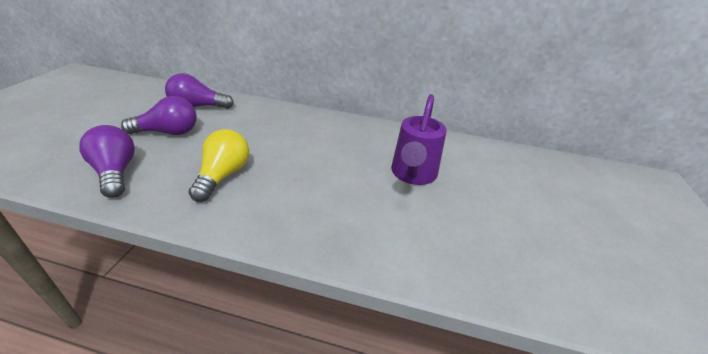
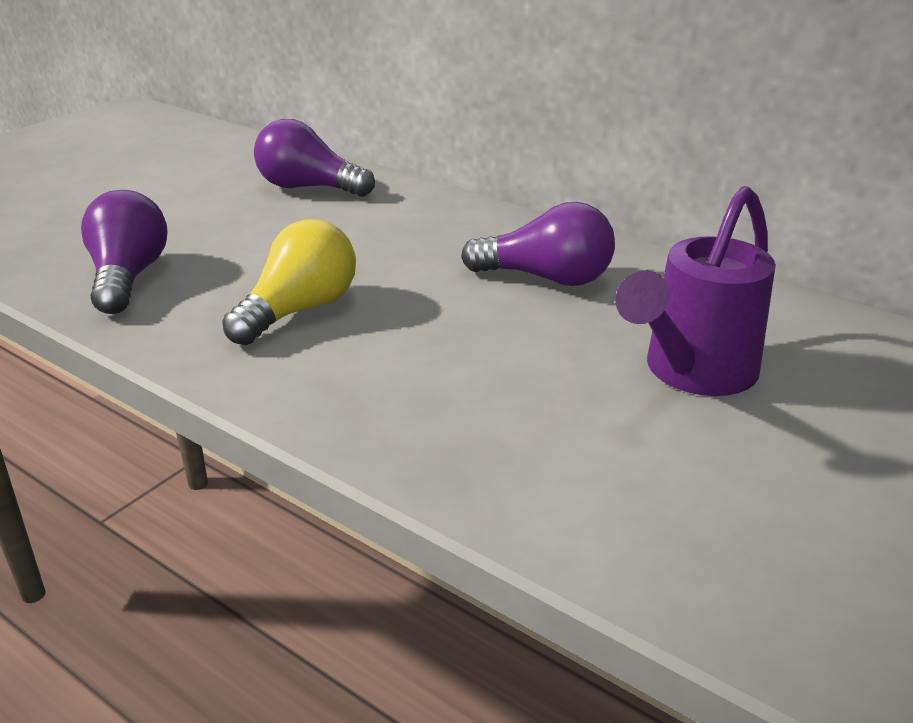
camera: 25 degrees right, 5 degrees down
purple light bulb [121,96,197,135] -> purple light bulb moved to [461,202,615,286]

